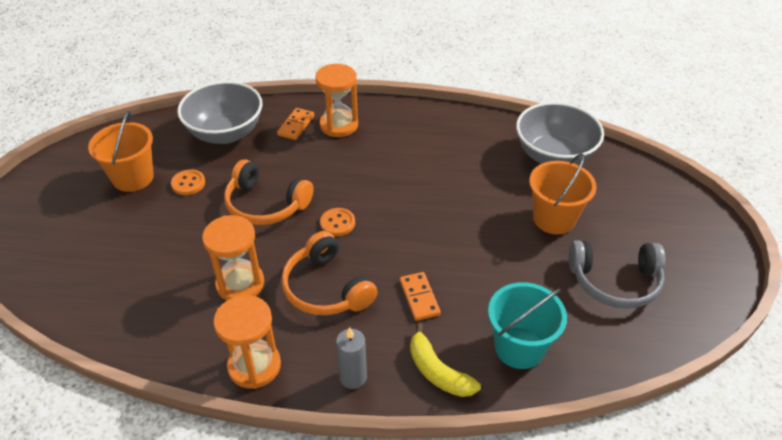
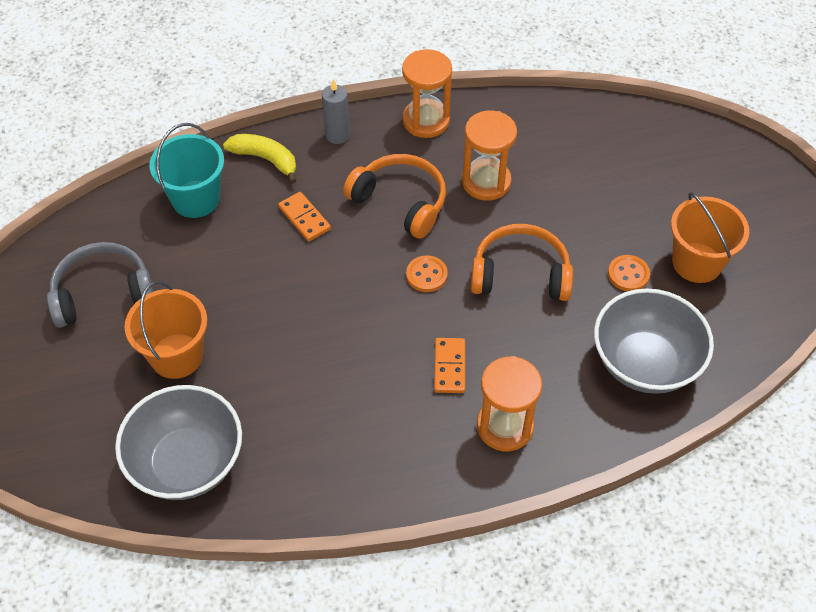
camera: 160 degrees right, 10 degrees up
orange domino [277,108,314,140] -> orange domino moved to [434,338,465,393]

